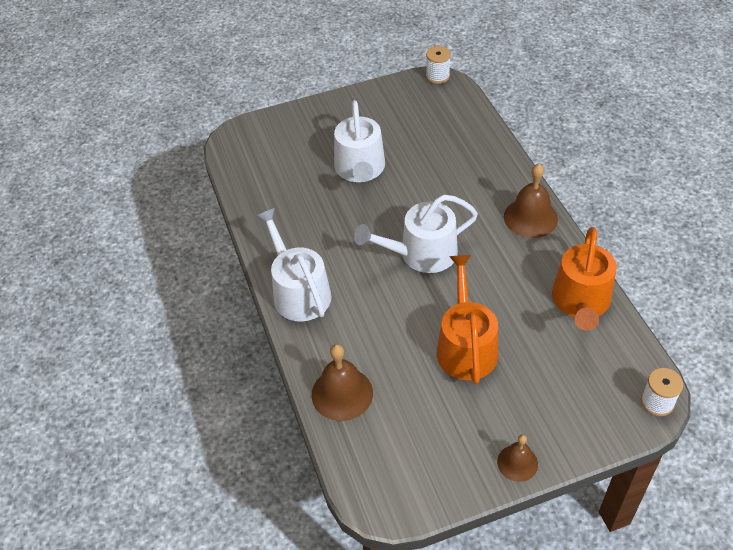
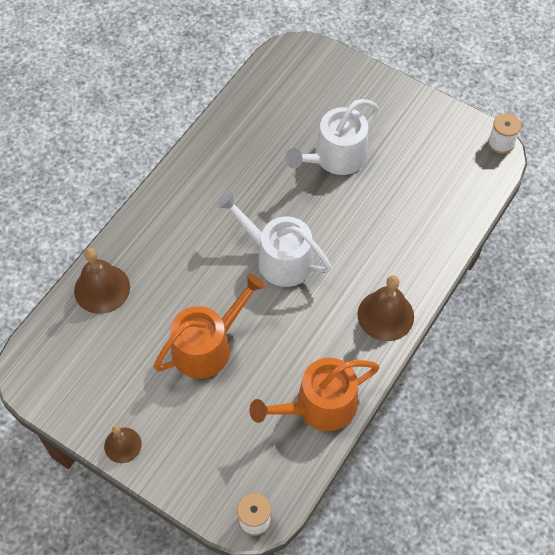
camera: 50 degrees right, 10 degrees up
white watering can [256,208,331,322] -> none

